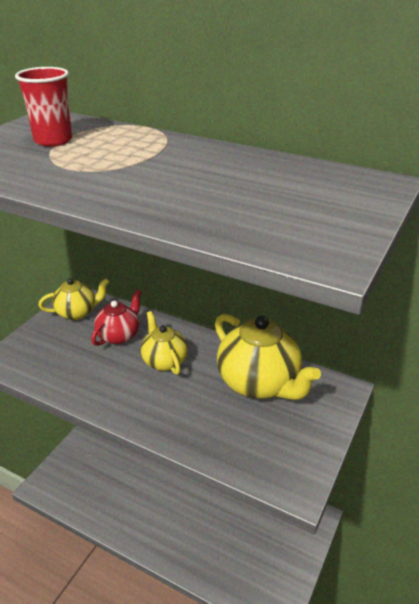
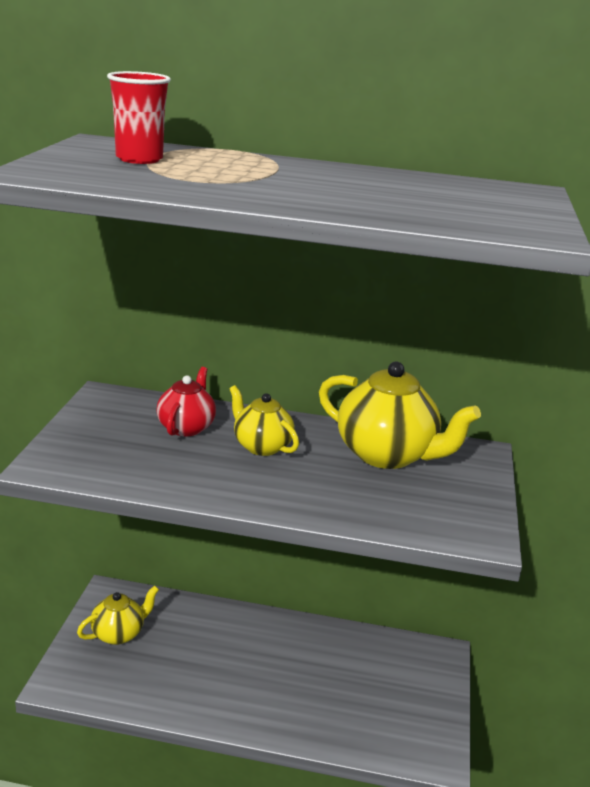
camera: 20 degrees left, 10 degrees down
yellow teapot [39,278,109,320] -> yellow teapot moved to [77,585,159,645]

